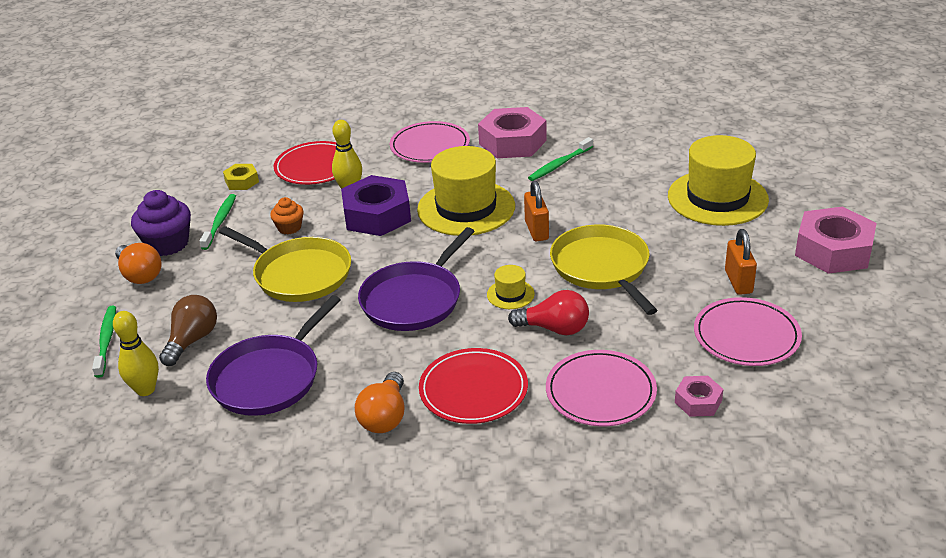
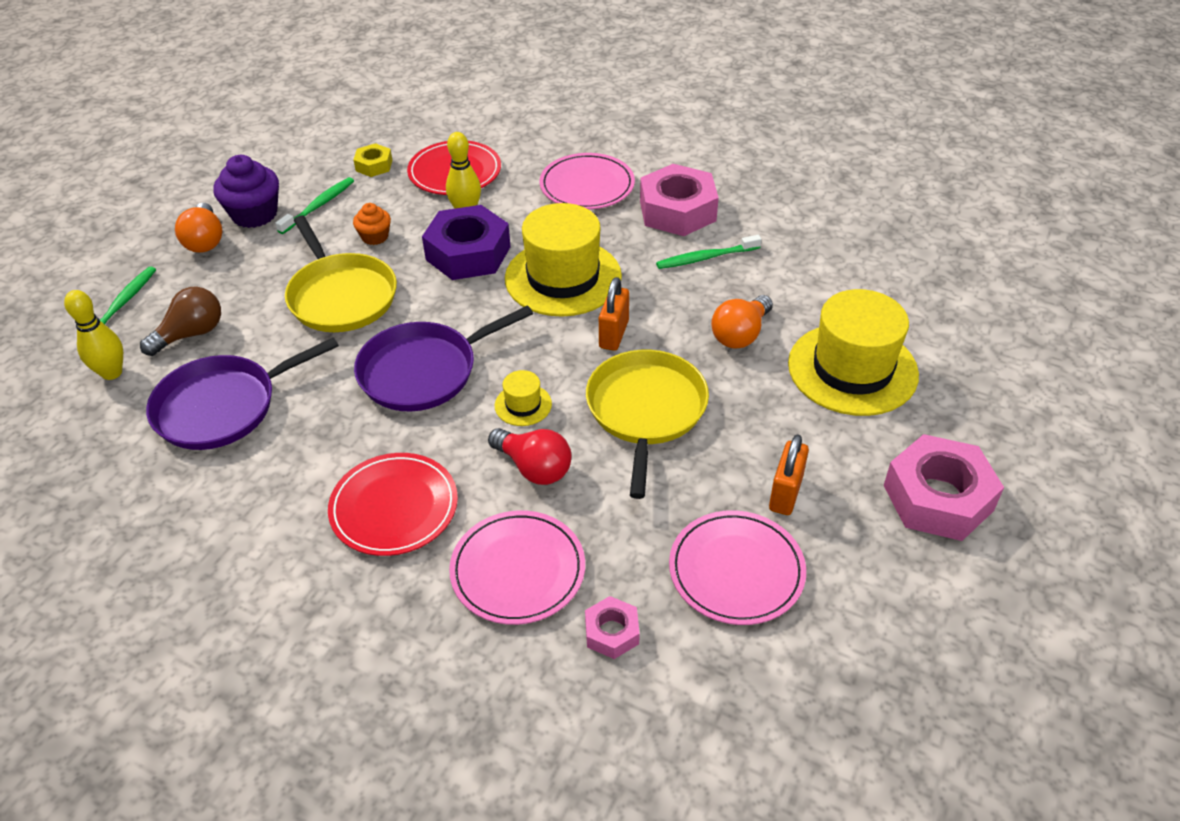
camera: 25 degrees right, 10 degrees up
orange light bulb [355,372,405,433] -> orange light bulb moved to [711,295,773,349]

